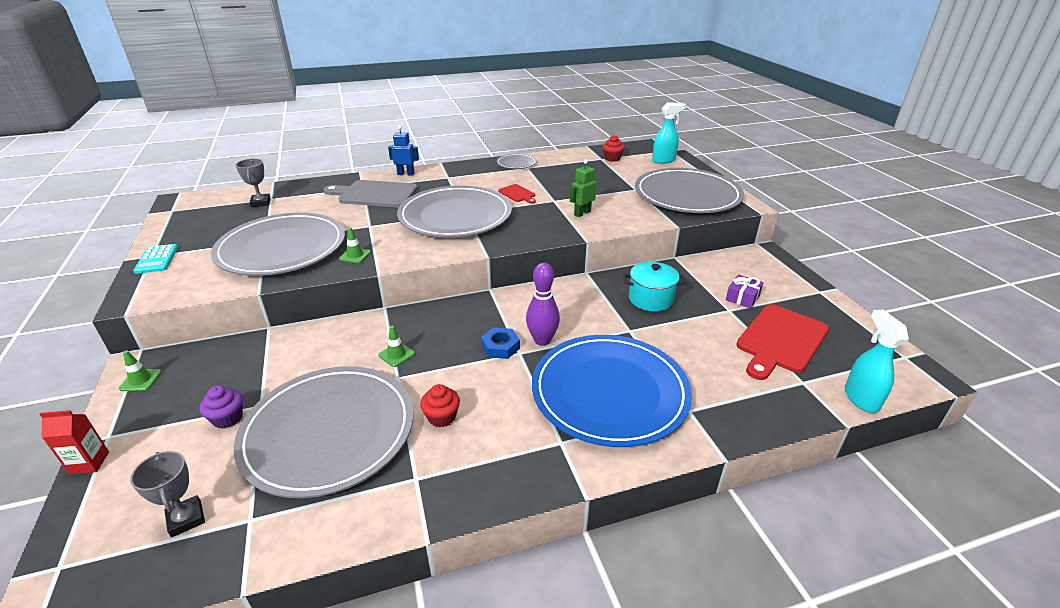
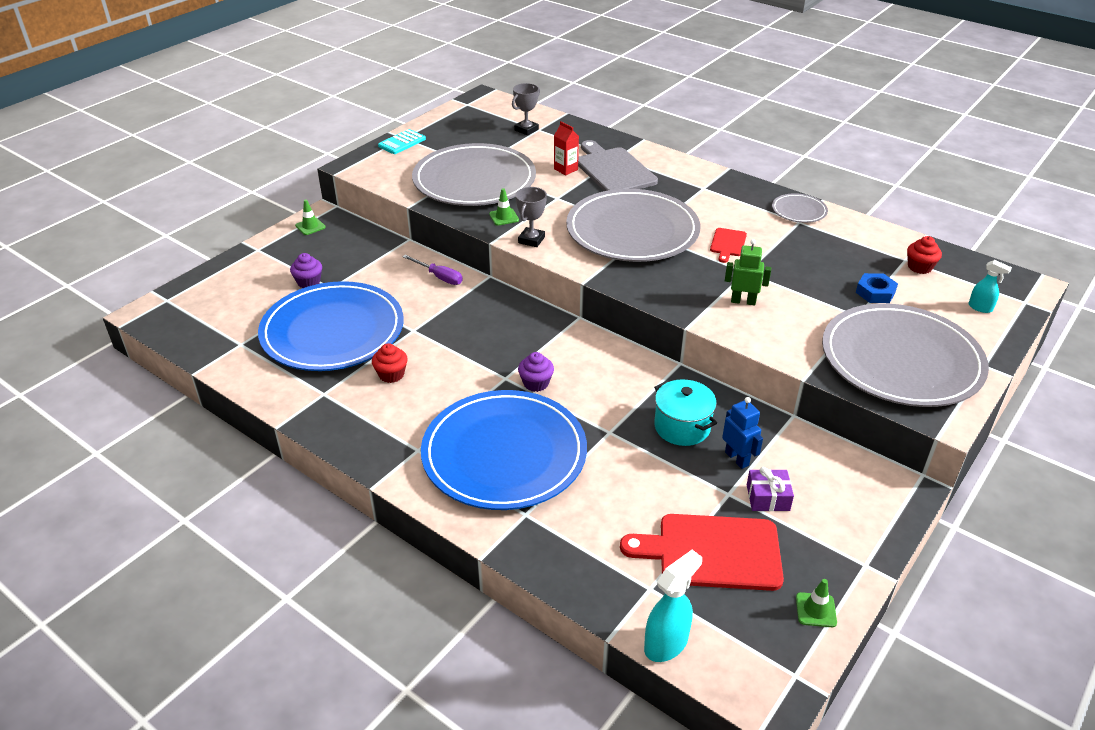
camera: 55 degrees right, 5 degrees up
red carton [40,410,109,475] -> red carton moved to [554,121,579,175]
grey trophy [130,451,205,537] -> grey trophy moved to [515,187,547,247]
grey plate [234,366,414,498] -> blue plate [258,281,404,371]
green traffic cone [378,326,415,367] -> green traffic cone moved to [796,579,837,627]
blue robot [388,125,419,176] -> blue robot moved to [722,397,763,469]
blue nut [481,327,520,359] -> blue nut moved to [856,273,898,303]
purple bowling pin [526,263,560,346] -> purple cupcake [518,352,554,392]
turquoise spray bottle [652,102,686,164] -> turquoise spray bottle [968,260,1012,313], size x0.61
none -> purple screwdriver [402,255,463,285]

